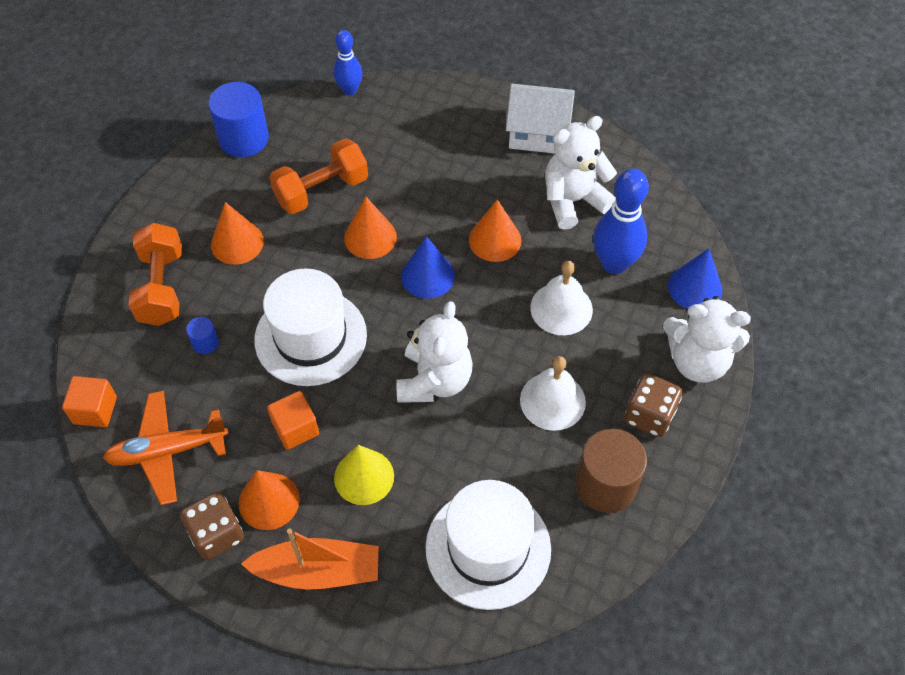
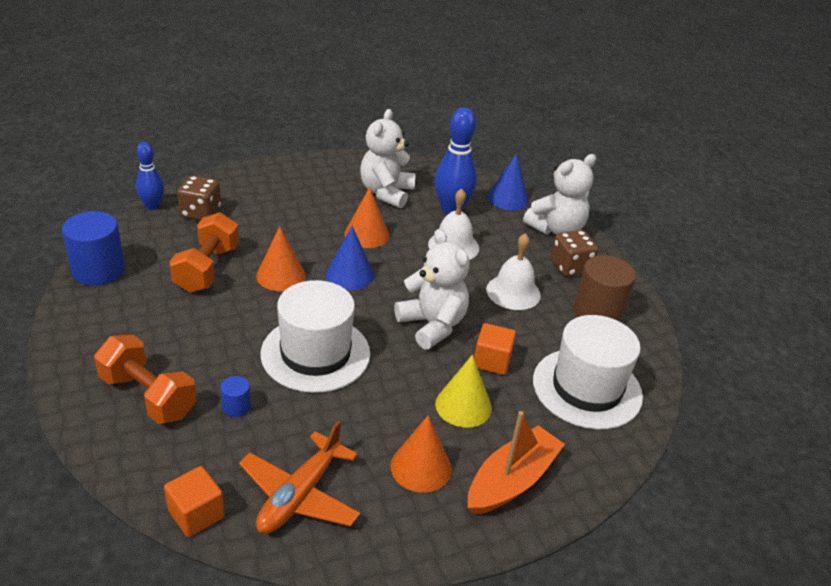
camera: 50 degrees left, 20 degrees down
brown dice [180,491,244,560] -> brown dice moved to [177,176,221,221]
orange cone [211,202,264,265] -> none
orange cube [267,391,319,450] -> orange cube moved to [474,323,516,375]
white house [506,84,575,154] -> none

